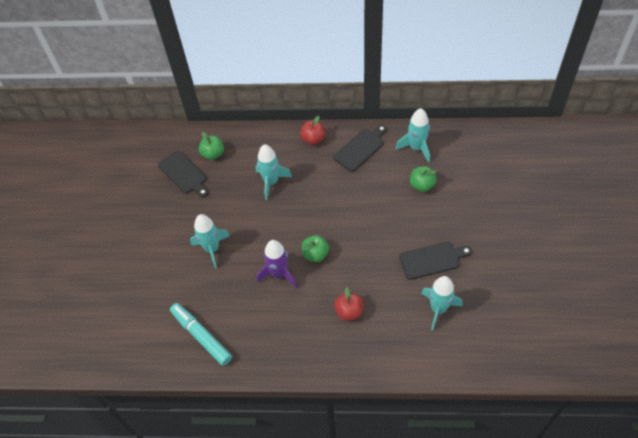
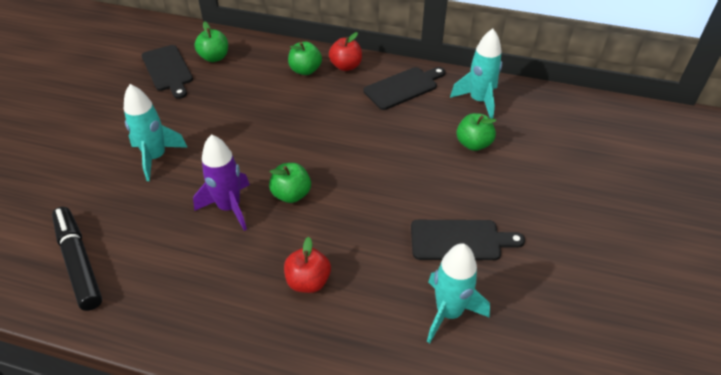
camera: 10 degrees right, 10 degrees down
turquoise marker [170,303,232,366] -> black marker [52,207,102,311]
turquoise rocket [256,144,292,200] -> none
none -> green apple [288,42,322,75]

